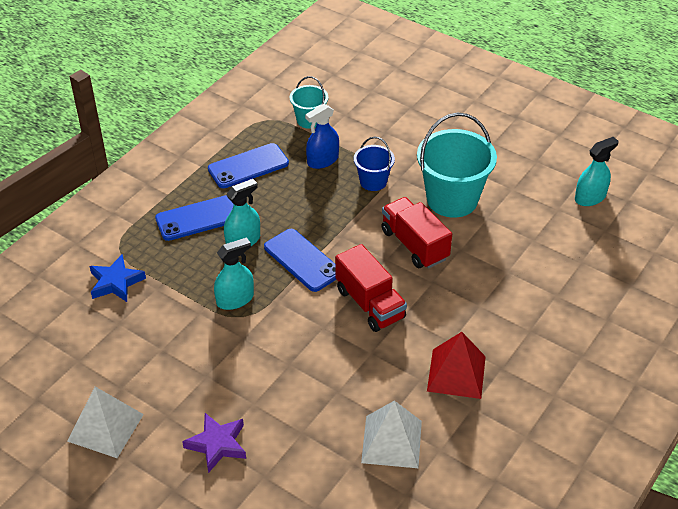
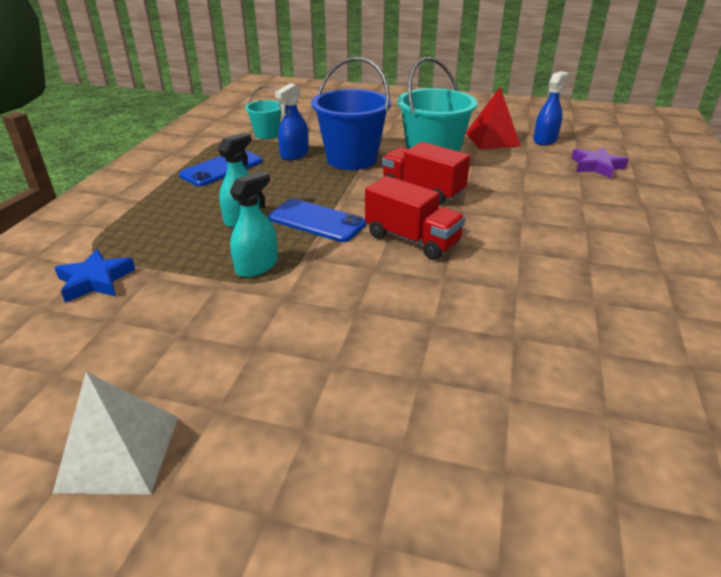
camera: 20 degrees left, 10 degrees down
blue phone [155,195,234,241] -> none
purple star [182,413,246,473] -> purple star moved to [571,147,629,179]
blue bucket [354,137,395,191] -> blue bucket [311,57,391,170], size x1.87
white pyramid [361,400,422,468] -> none
red pyramid [427,332,486,399] -> red pyramid moved to [465,87,521,149]
turquoise spray bottle [575,137,619,206] -> blue spray bottle [533,71,568,145]

